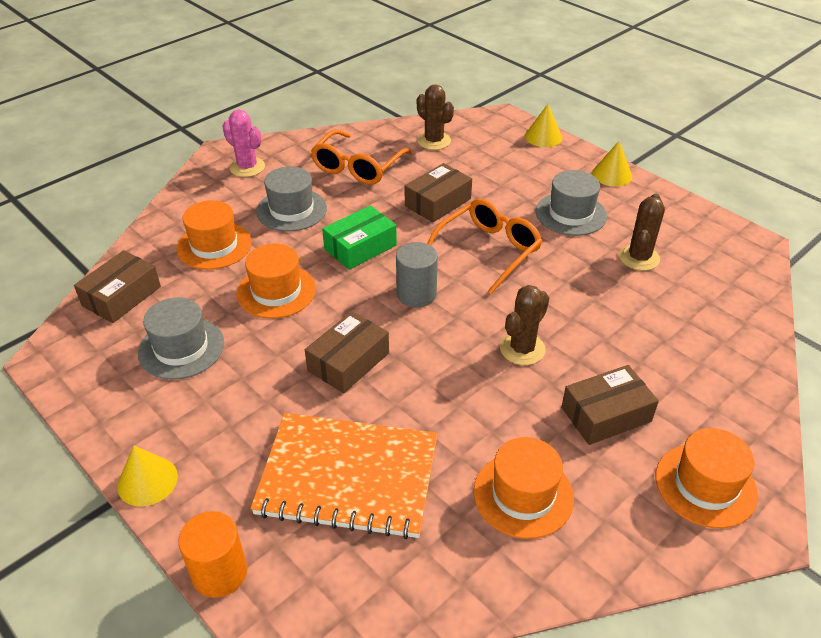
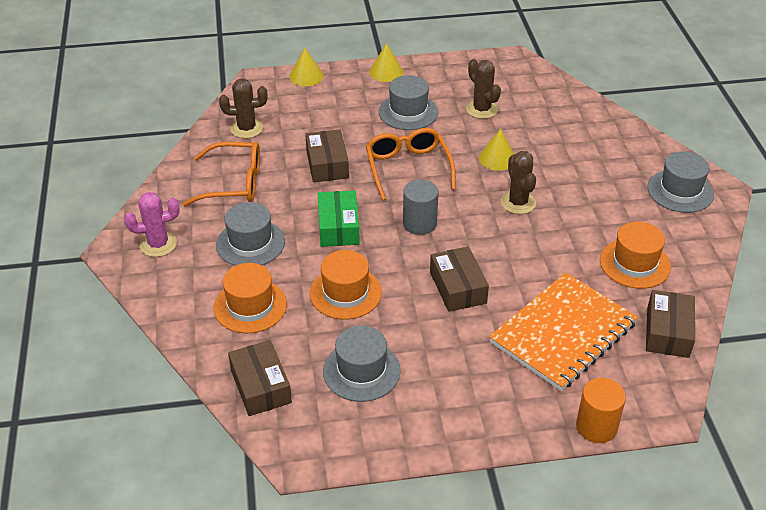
camera: 55 degrees left, 0 degrees up
yellow cone [117,446,178,507] -> yellow cone moved to [479,129,514,171]
orange glasses [311,129,412,185] -> orange glasses turned 60 degrees counterclockwise [183,142,260,207]
brown box [561,365,659,445] -> brown box moved to [646,290,695,358]
orange hat [656,428,758,528] -> grey hat [647,152,714,213]

